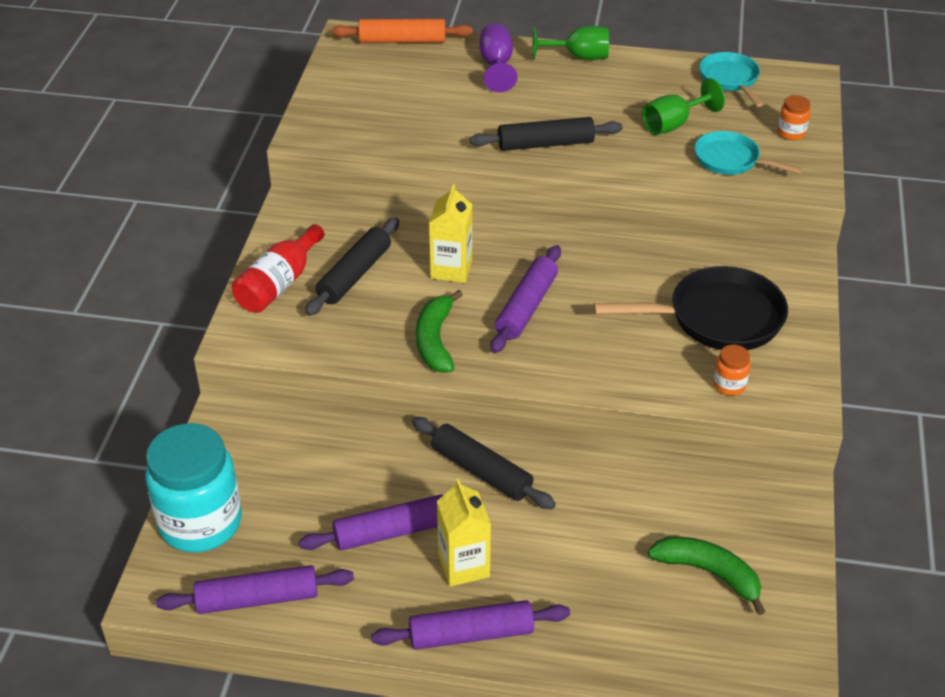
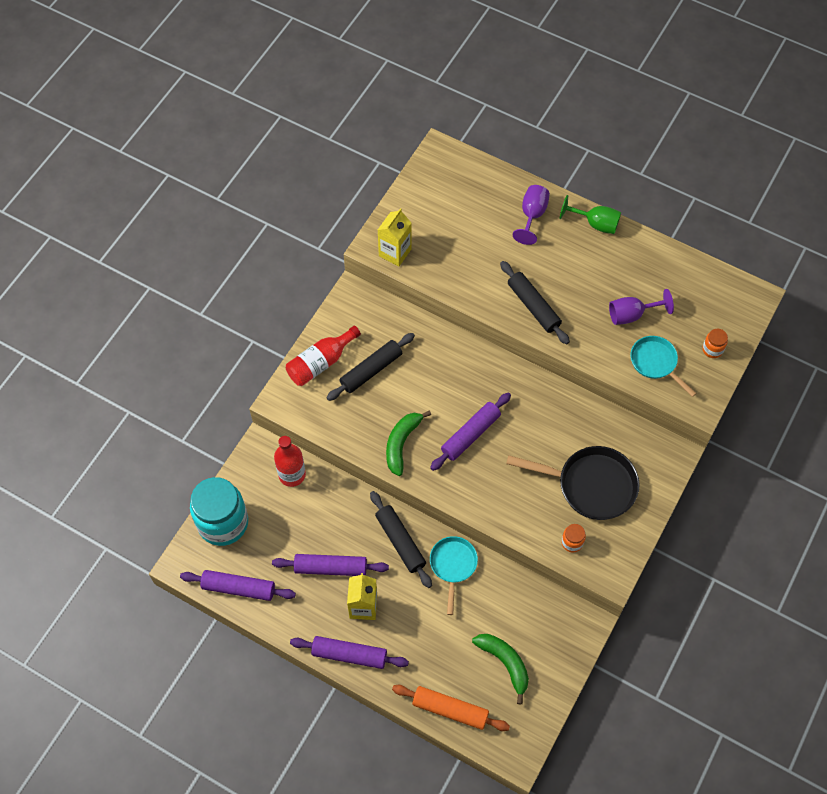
camera: 20 degrees right, 20 degrees up
orange rolling pin [332,19,472,43] -> orange rolling pin moved to [392,685,510,731]
yellow carton [429,184,472,283] -> yellow carton moved to [378,208,411,266]
black rolling pin [469,117,622,151] -> black rolling pin turned 45 degrees clockwise [500,261,570,345]
green goblet [642,78,725,135] -> purple goblet [609,289,674,325]
turquoise pan [699,52,764,107] -> turquoise pan moved to [430,536,478,615]
none -> red bottle [274,436,306,487]

